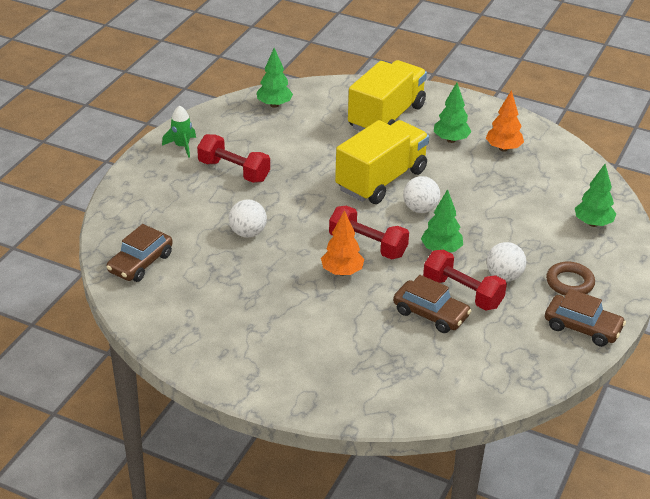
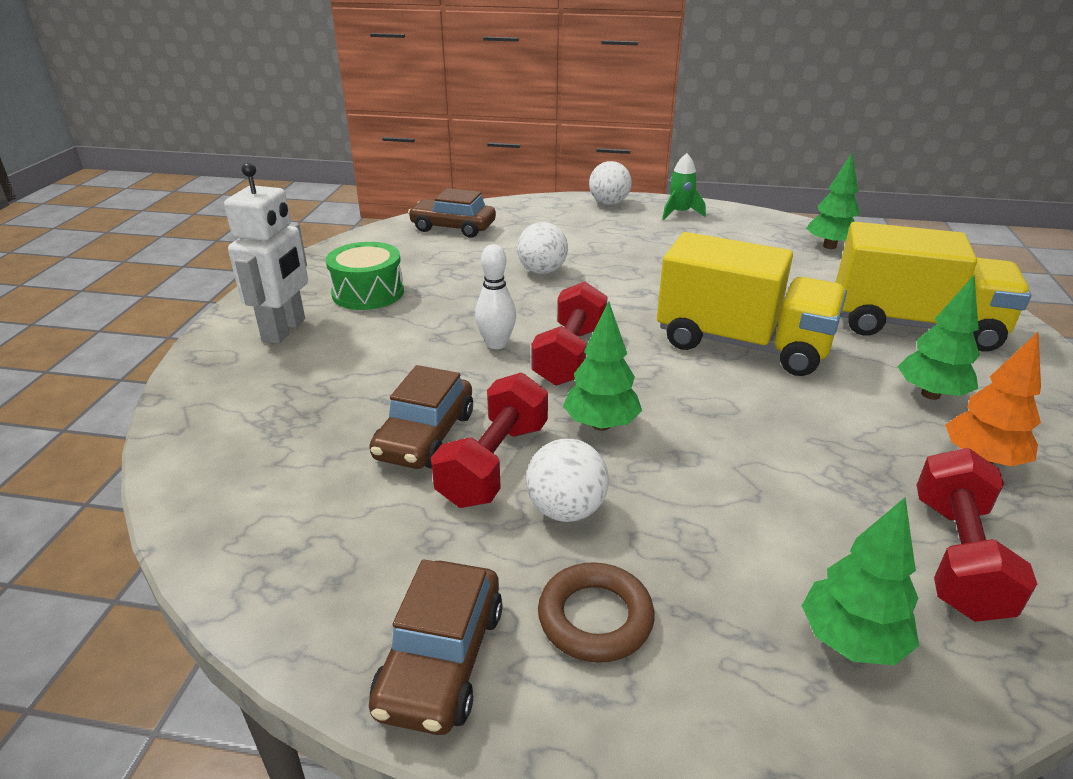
camera: 75 degrees right, 5 degrees down
red dumbbell [197,134,270,183] -> red dumbbell moved to [917,448,1037,622]
orange tree [321,210,364,276] -> white bowling pin [475,244,516,349]
white ball [403,176,440,213] -> white ball moved to [589,161,632,205]
none -> white robot [224,162,308,344]
none -> green drum [326,242,404,310]

